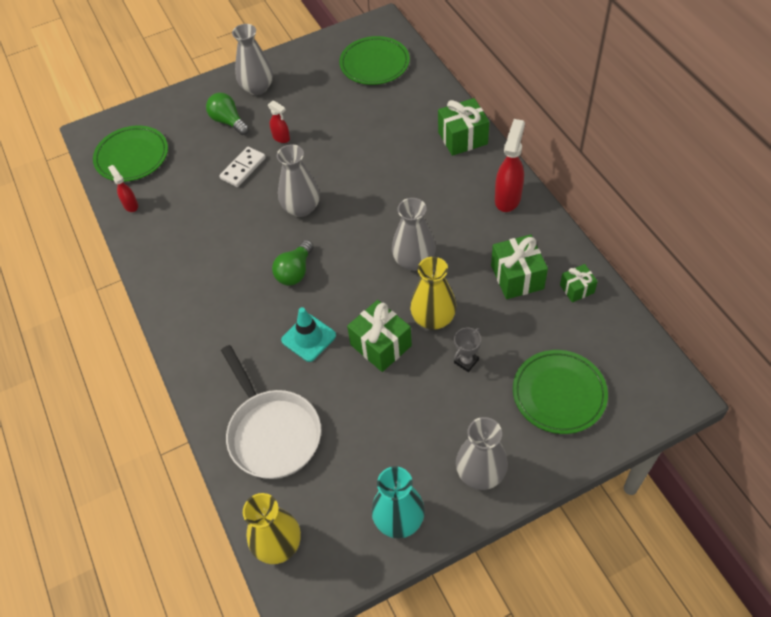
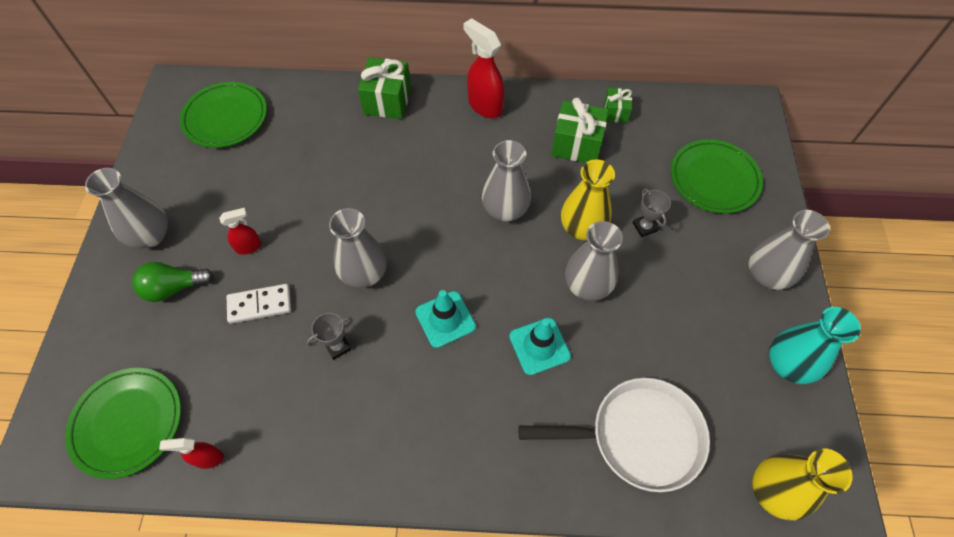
camera: 65 degrees left, 5 degrees up
white domino [219,147,266,187] -> white domino turned 75 degrees counterclockwise [227,284,291,324]
green light bulb [272,240,314,286] -> turquoise traffic cone [415,290,476,348]
green gift [347,300,412,372] -> grey vase [565,221,623,301]
none -> grey trophy [306,313,353,360]

